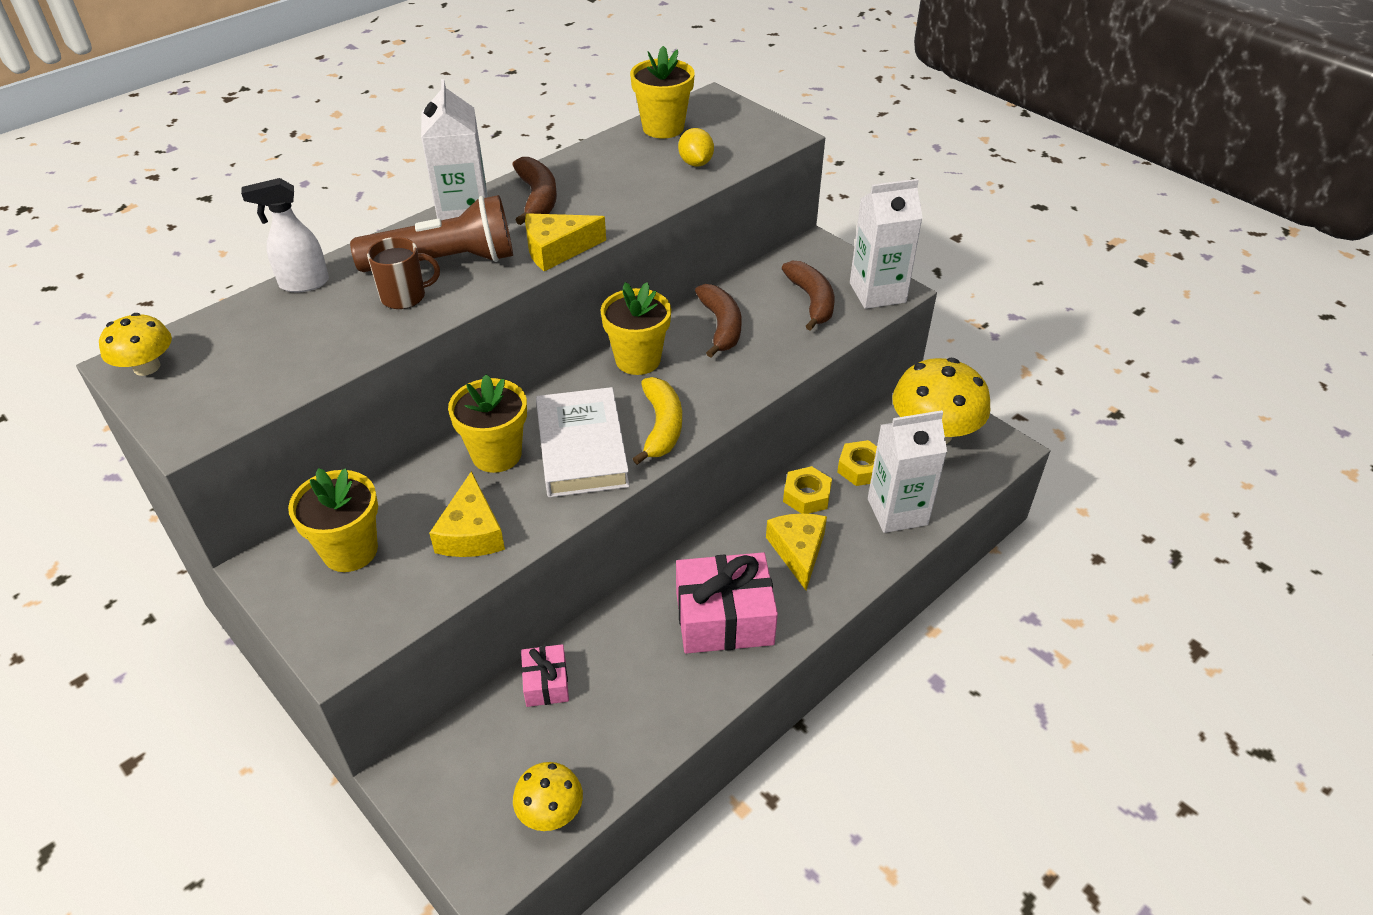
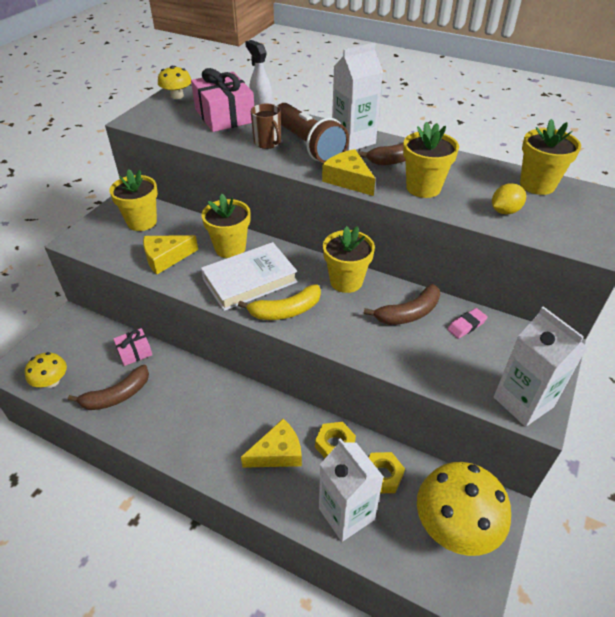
camera: 70 degrees right, 0 degrees up
pink gift [676,552,778,654] -> pink gift moved to [191,68,254,132]
brown banana [782,261,834,331] -> brown banana moved to [68,365,149,410]
none -> yellow flower pot [403,122,459,198]
none -> pink eraser [447,308,488,339]

